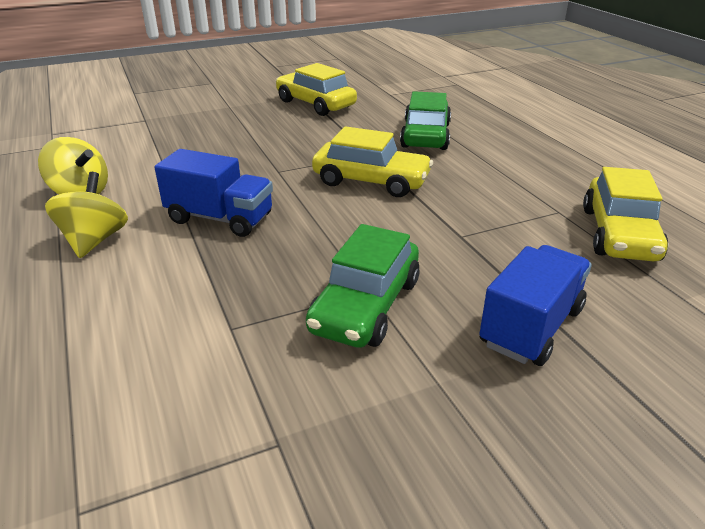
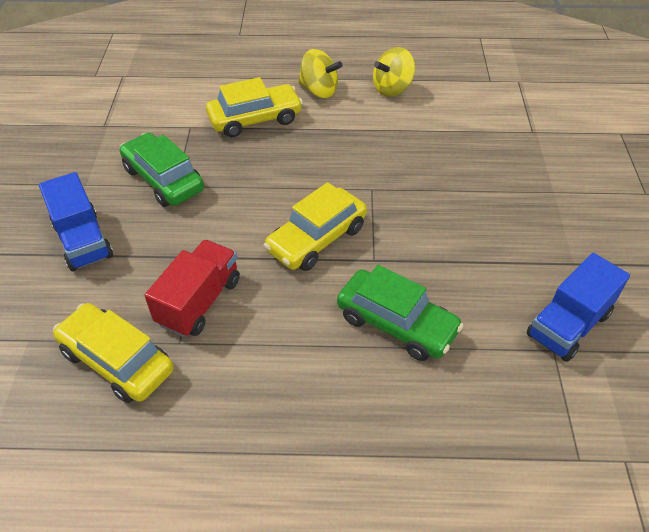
camera: 115 degrees right, 15 degrees up
blue truck [154,149,273,237] -> blue truck moved to [527,253,630,362]
yellow car [276,63,357,116] -> yellow car moved to [206,77,303,137]
none -> red truck [145,240,240,337]

